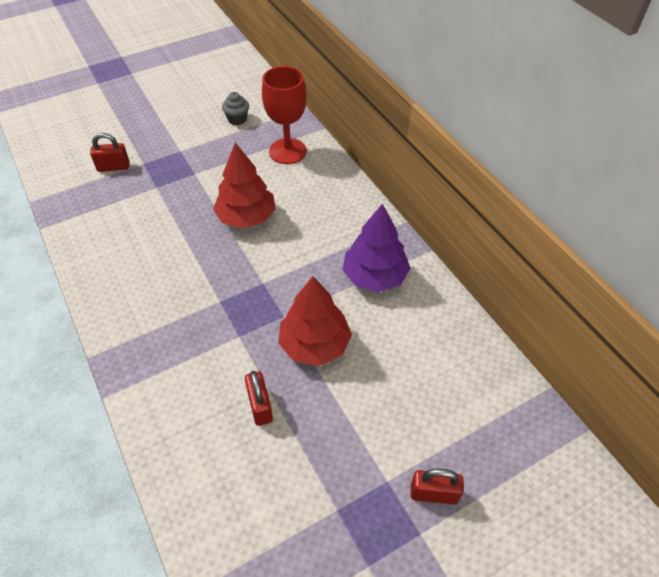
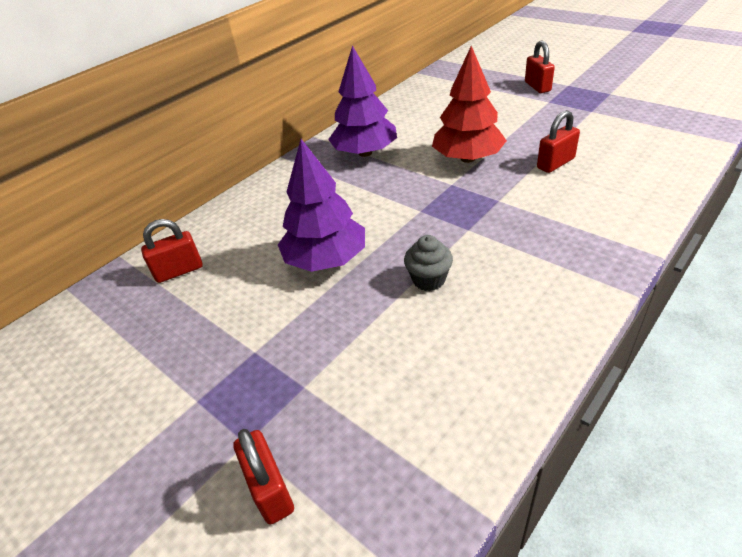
camera: 105 degrees left, 10 degrees down
red tree [213,143,276,228] -> purple tree [278,139,365,272]
grey cupcake [222,92,249,125] -> grey cupcake moved to [404,235,453,291]
red goblet [262,66,307,164] -> red padlock [141,219,203,283]

